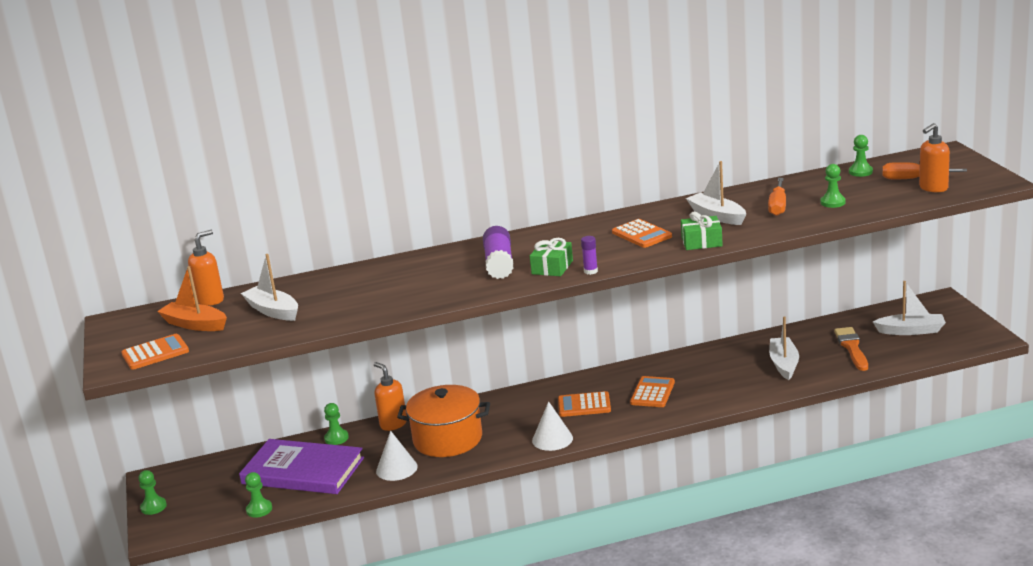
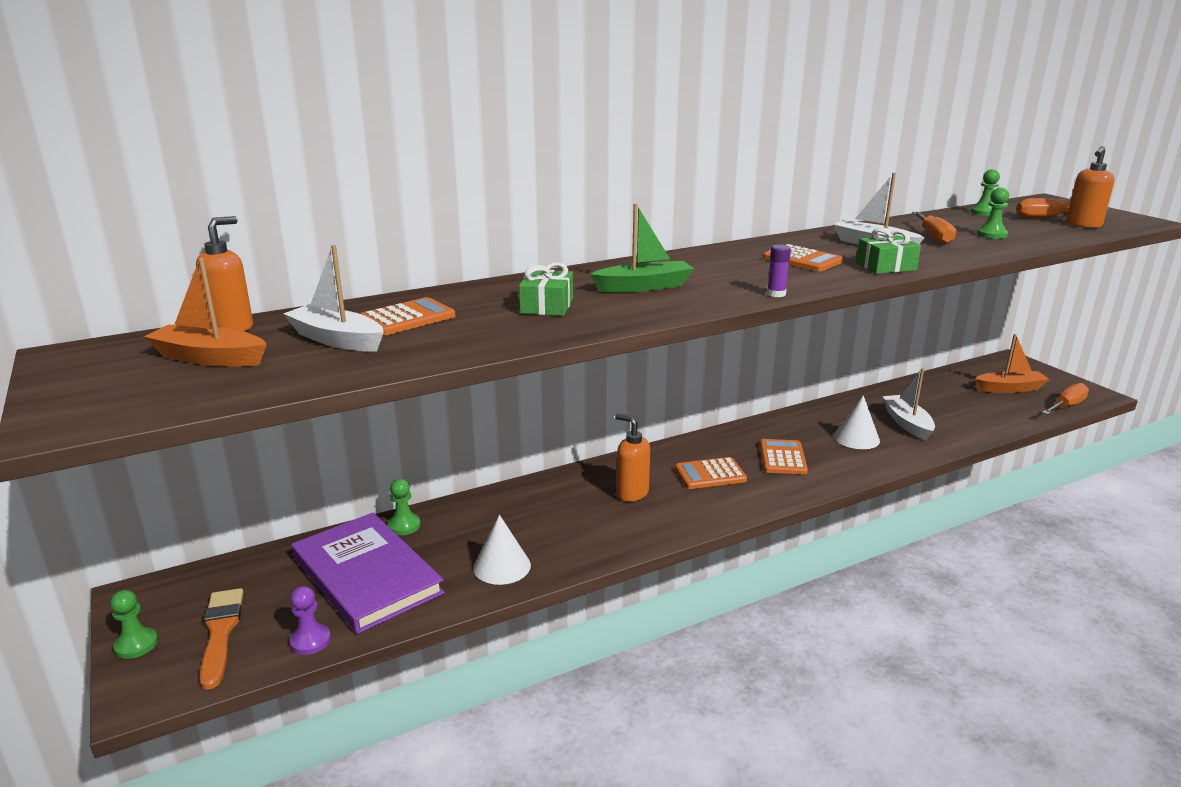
camera: 15 degrees left, 0 degrees up
orange calculator [122,334,189,370] -> orange calculator moved to [360,297,455,335]
purple book [239,439,364,494] -> purple book turned 45 degrees clockwise [292,513,445,634]
green pawn [245,472,272,518] -> purple pawn [289,586,331,655]
orange soap dispenser [374,362,407,431] -> orange soap dispenser moved to [615,414,650,502]
orange pot [397,385,490,457] -> none
purple glue stick [483,226,514,279] -> green boat [590,204,694,293]
green gift [530,238,573,276] -> green gift moved to [519,262,573,316]
white cone [532,401,573,451] -> white cone moved to [834,395,880,449]
orange brush [834,327,868,371] -> orange brush moved to [200,588,243,690]
white boat [873,281,946,335] -> orange boat [975,334,1050,393]
none -> orange screwdriver [1042,383,1089,415]

